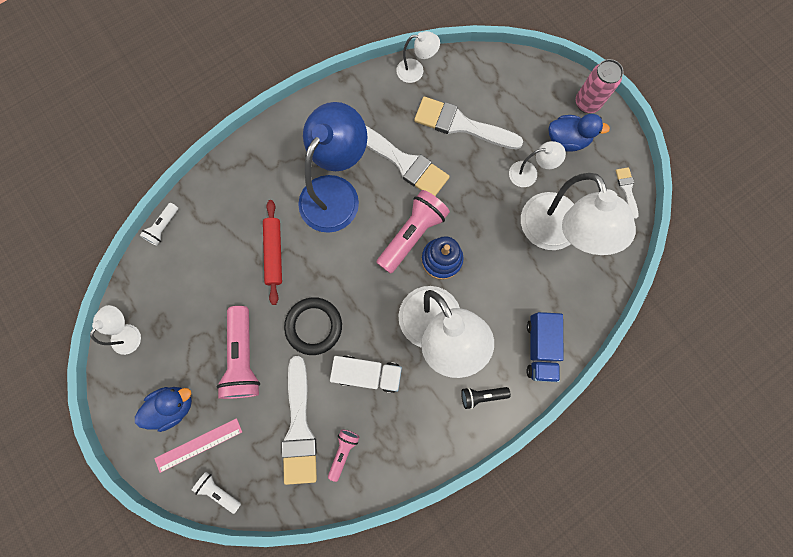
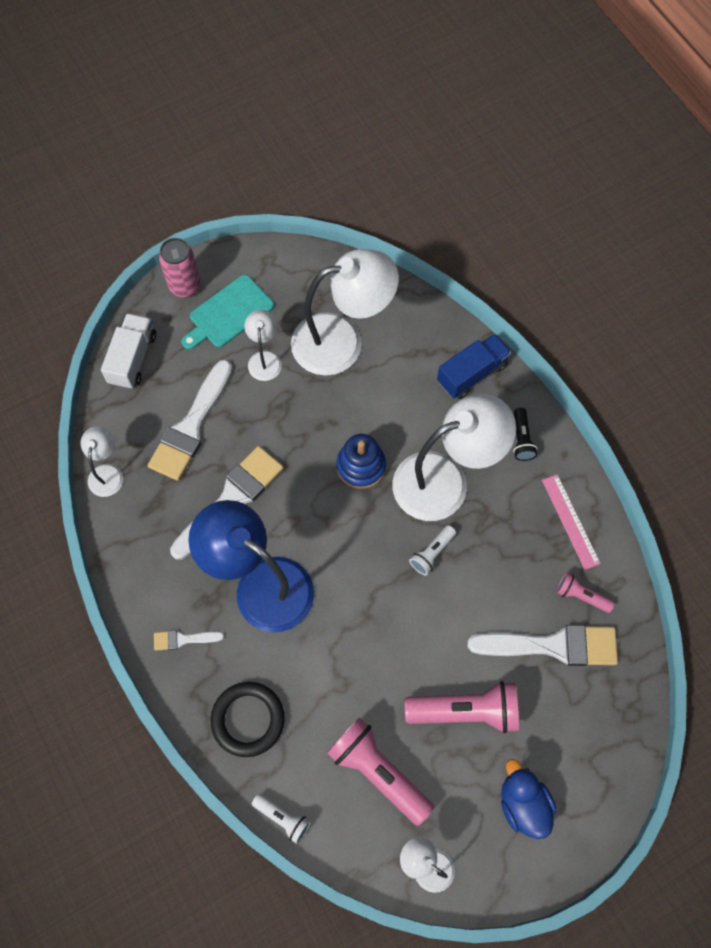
camera: 85 degrees left, 10 degrees down
pink ruler [154,418,242,473] -> pink ruler moved to [542,474,601,570]
white flashlight [192,472,241,514] -> white flashlight moved to [409,525,456,575]
red rolling pin [263,200,282,305] -> none
black ring [284,297,342,355] -> black ring moved to [211,682,285,757]
white truck [330,355,402,393] -> white truck moved to [101,313,156,389]
pink flashlight [376,190,450,274] -> pink flashlight moved to [327,717,434,826]
blue truck [527,312,564,382] -> blue truck turned 45 degrees counterclockwise [437,334,511,399]
blue duck [549,114,610,152] -> turquoise cutting board [181,275,274,350]
white brush [616,167,639,219] -> white brush moved to [154,630,224,651]

